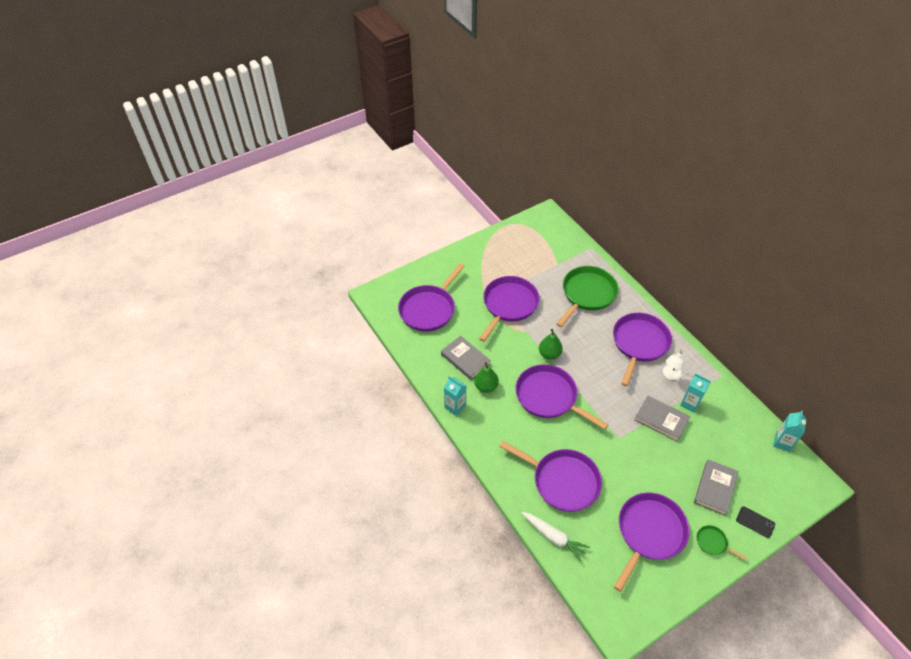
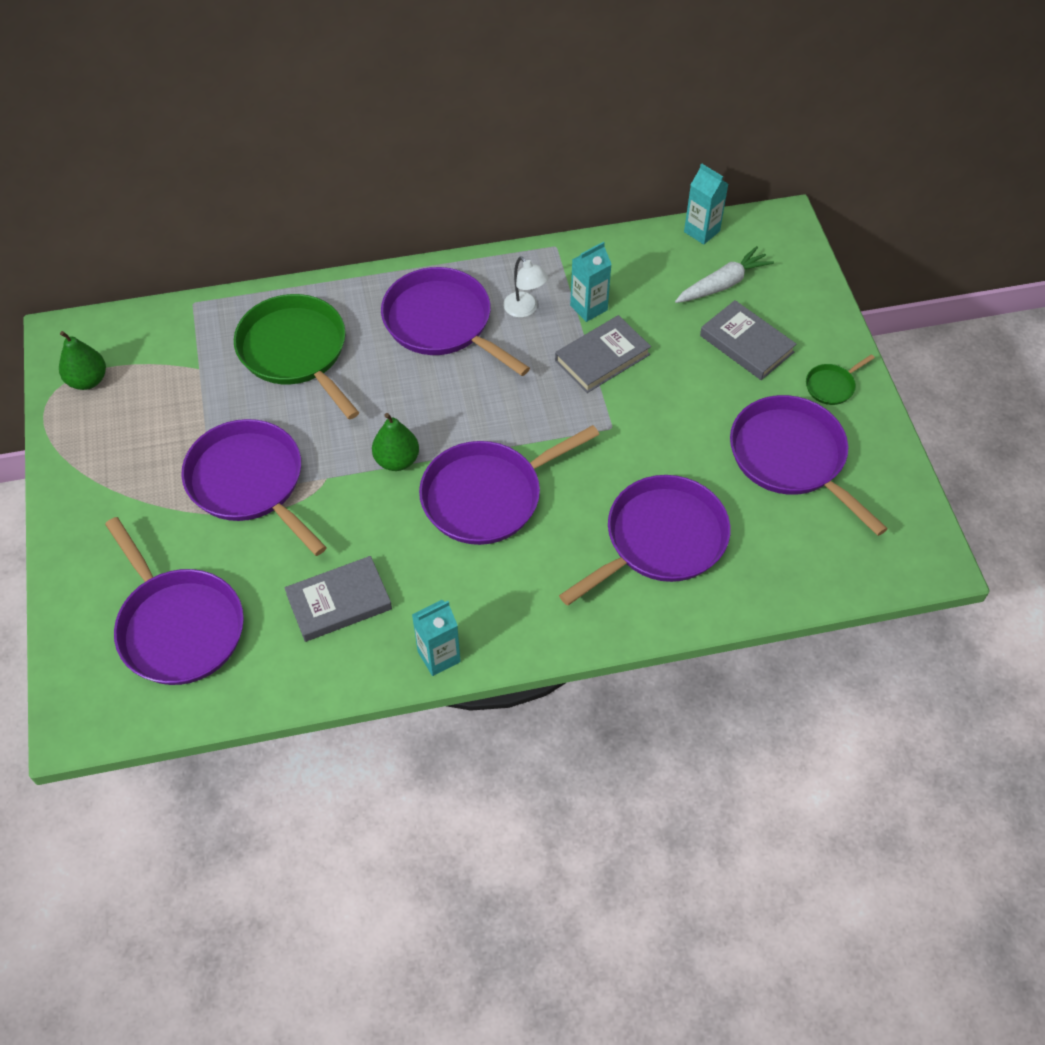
camera: 70 degrees left, 5 degrees up
green pear [474,362,499,393] -> green pear moved to [59,331,106,390]
white carrot [522,512,590,562] -> white carrot moved to [675,246,774,303]
black phone [736,506,775,538] -> none

